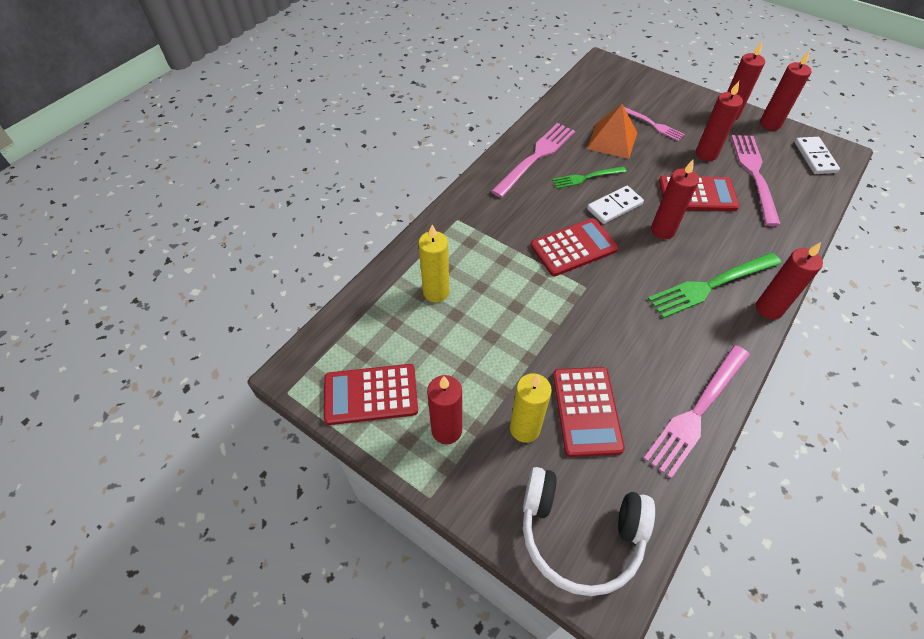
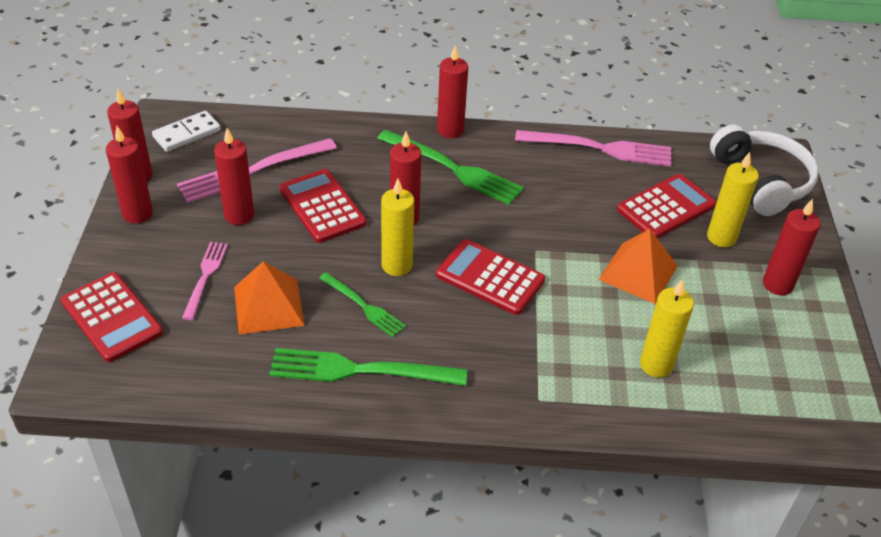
camera: 125 degrees left, 10 degrees down
red calculator [324,364,418,425] -> red calculator moved to [61,272,163,362]
pink fork [491,123,575,198] -> green fork [269,348,467,386]
white domino [587,186,644,224] -> yellow candle [381,179,414,276]
none -> orange pyramid [598,229,678,304]

